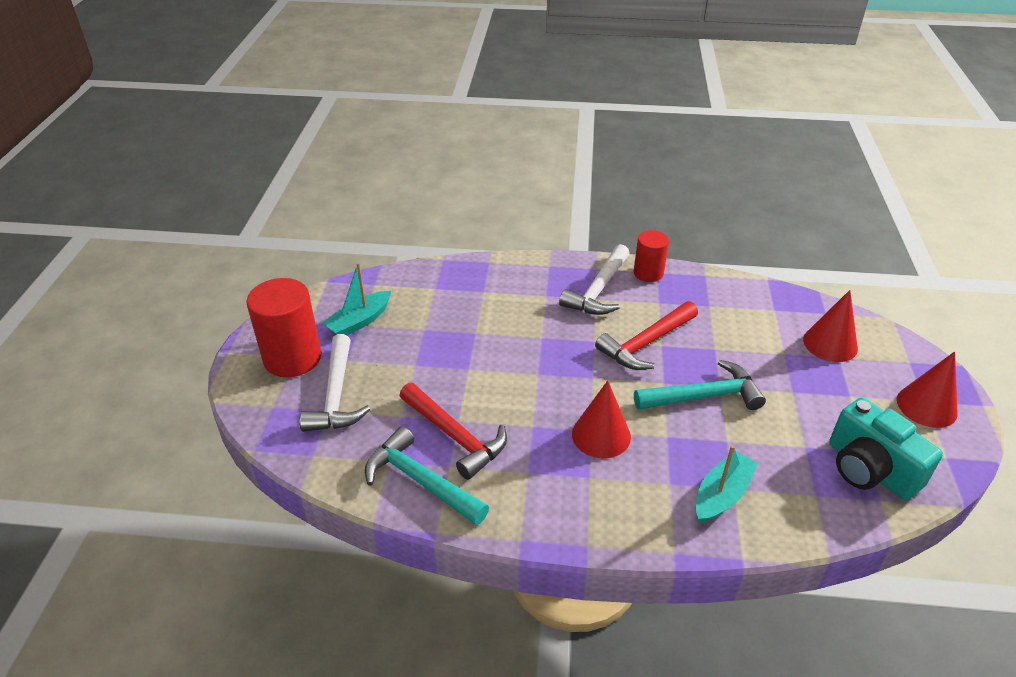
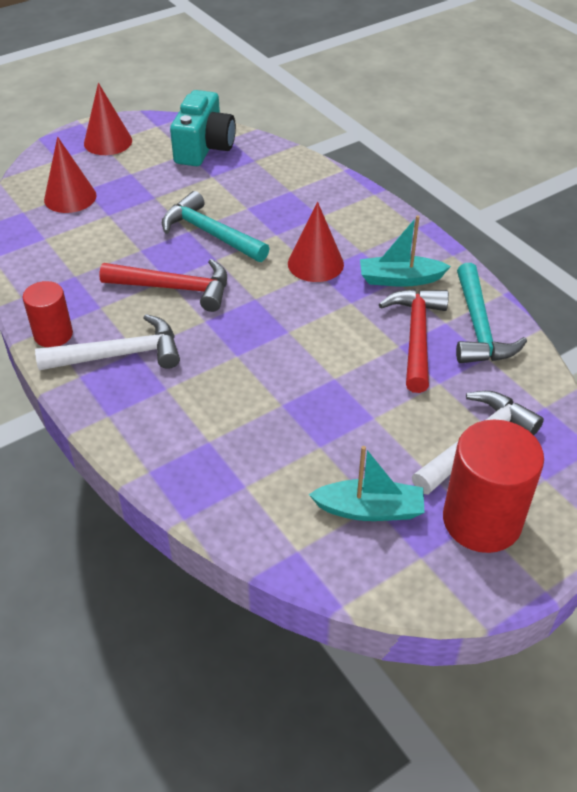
camera: 130 degrees left, 5 degrees up
turquoise boat [696,445,758,524] -> turquoise boat moved to [360,215,451,287]

